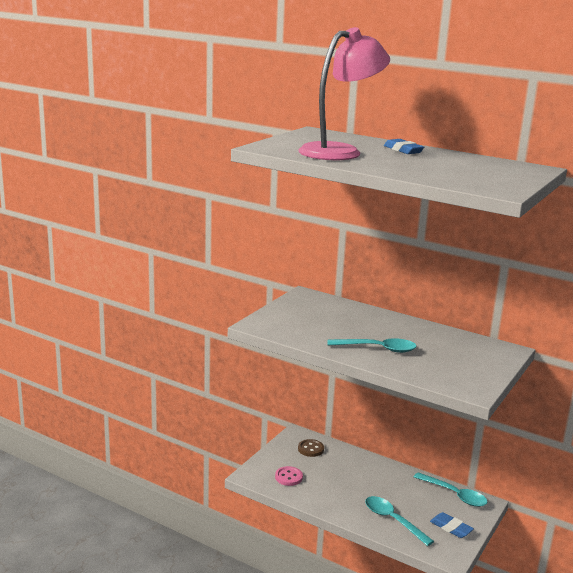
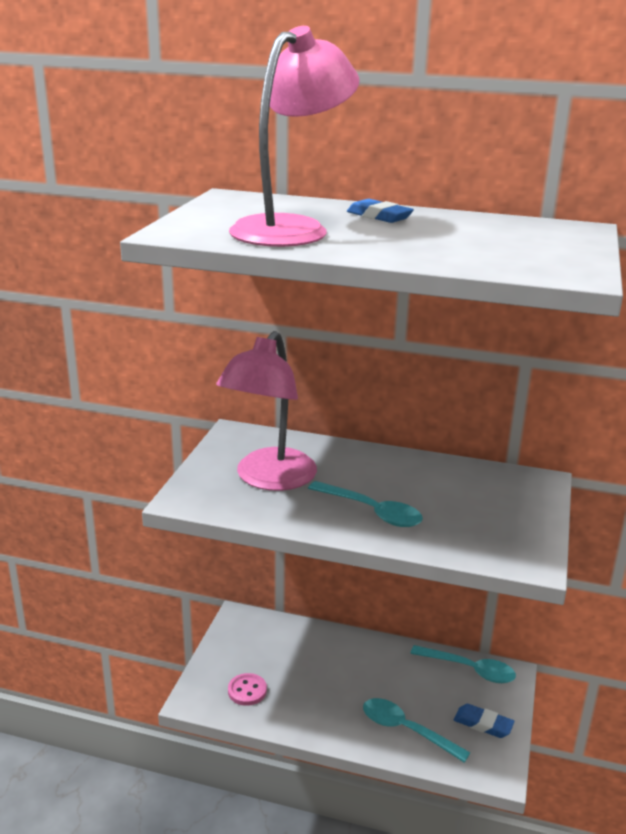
camera: 15 degrees left, 5 degrees up
brown button [298,439,324,457] -> none
turquoise spoon [327,338,417,353] -> turquoise spoon turned 45 degrees clockwise [308,481,423,527]
none -> pink lamp [216,331,317,491]

